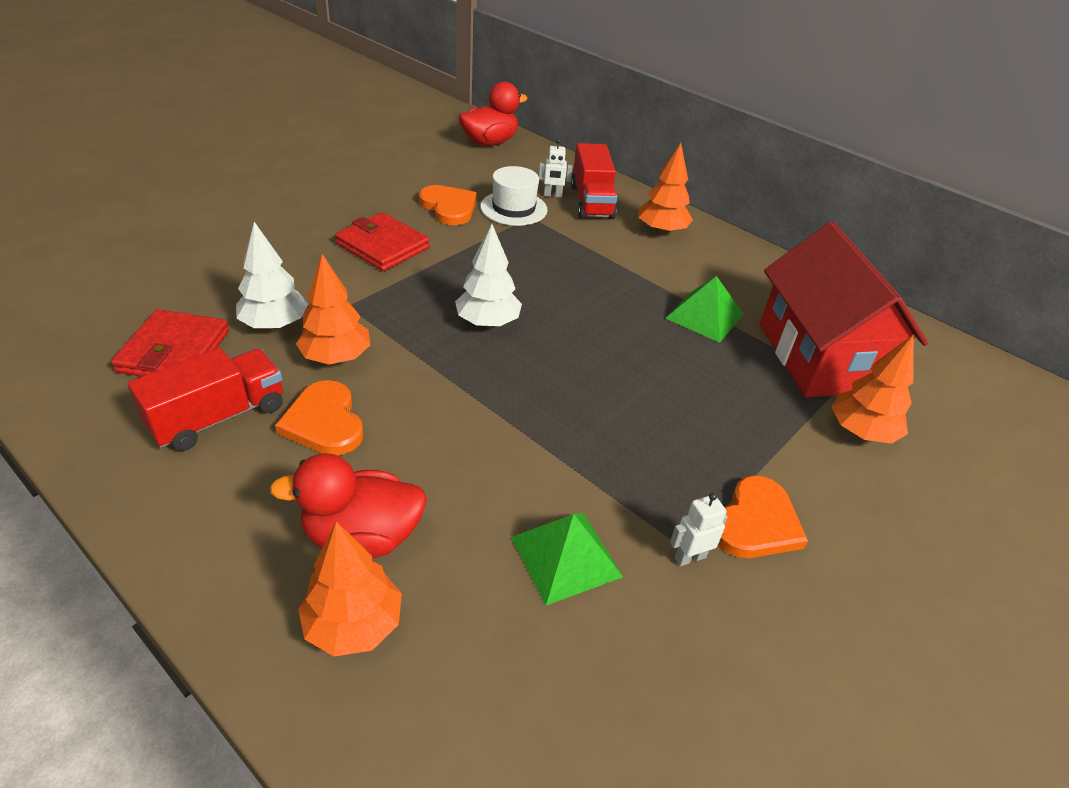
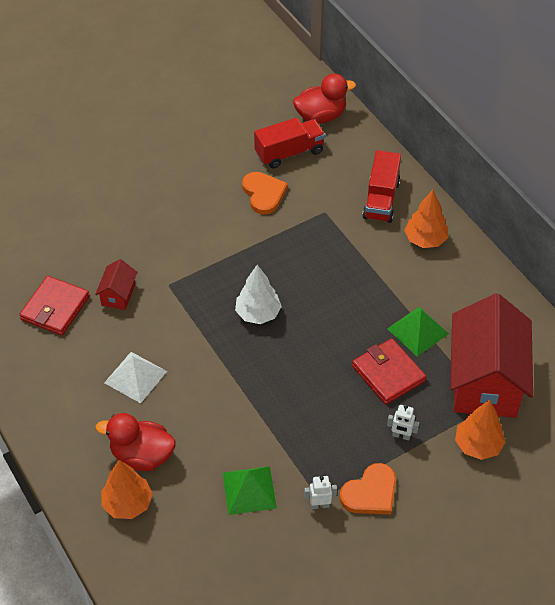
camera: 20 degrees right, 10 degrees up
red truck [128,348,283,451] -> red truck moved to [254,117,325,168]
white tree [236,222,308,330] -> red house [95,259,137,310]
orange heart [275,380,363,455] -> white pyramid [104,352,167,403]
orange tree [296,254,370,365] -> none
red wallet [335,212,430,271] -> red wallet moved to [352,338,426,405]
white hat [480,166,548,226] -> none
white robot [539,139,572,198] -> white robot moved to [387,405,419,441]

